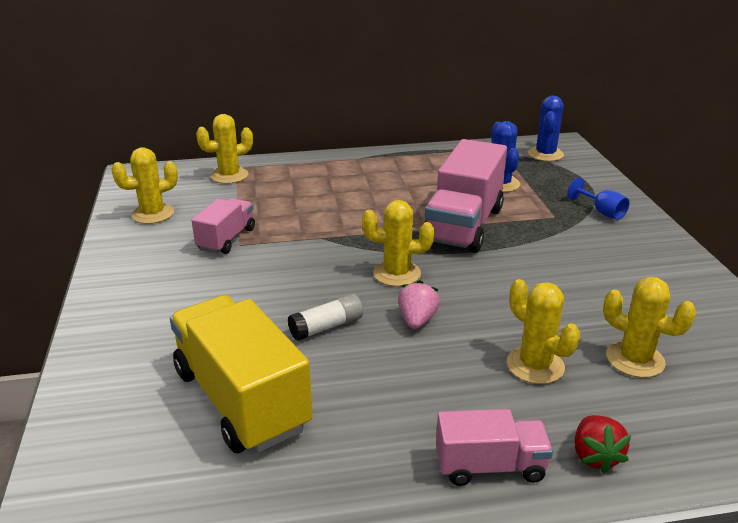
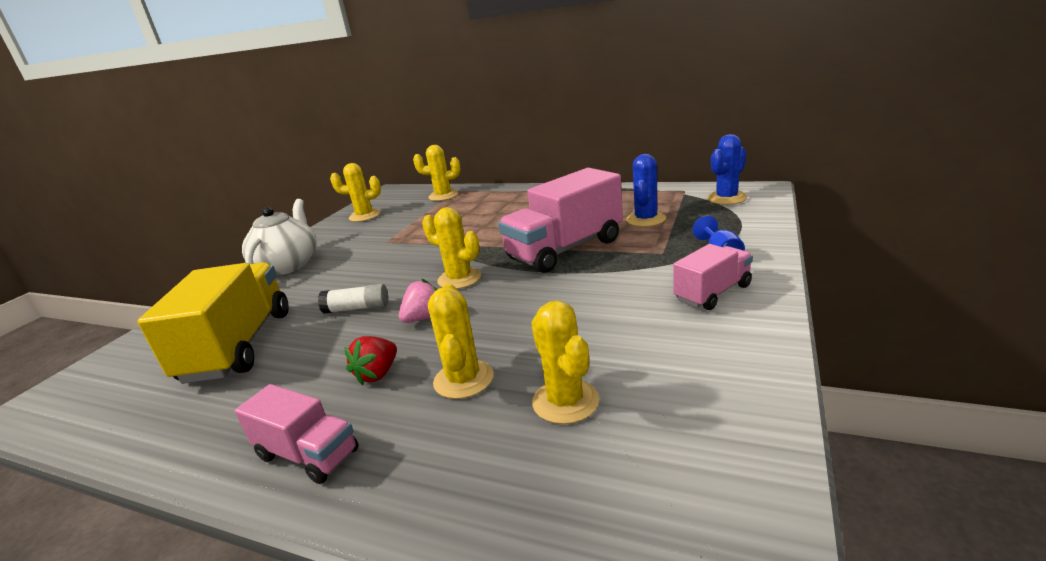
camera: 35 degrees right, 5 degrees down
pink truck [192,198,255,254] -> pink truck moved to [673,244,753,310]
red strawberry [574,415,631,474] -> red strawberry moved to [344,336,397,385]
none -> white teapot [242,199,317,275]

